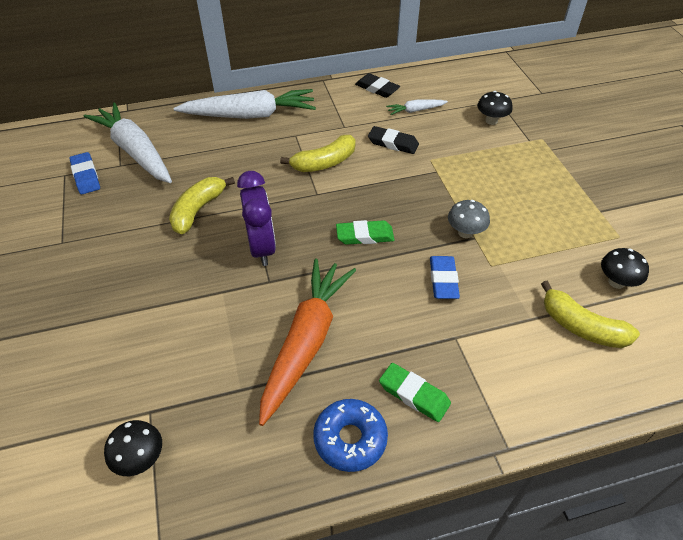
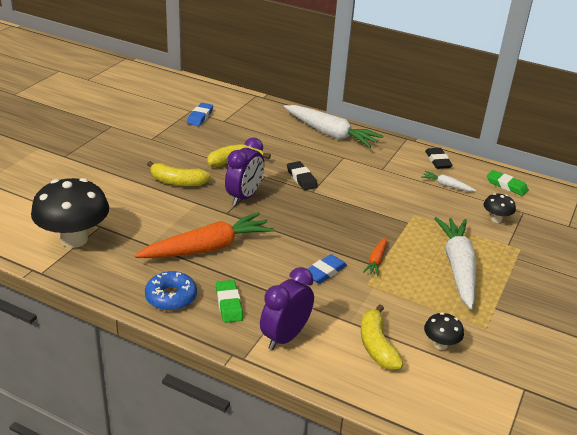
camera: 40 degrees right, 15 degrees down
white carrot [84,102,172,183] -> white carrot moved to [434,217,476,310]
black mushroom [104,420,162,476] -> black mushroom [31,178,109,248], size x2.14
yellow banana [280,135,355,172] -> yellow banana moved to [147,161,211,187]
green eraser [336,220,394,245] -> green eraser moved to [487,170,529,196]
black eraser [368,126,419,154] -> black eraser moved to [287,161,318,190]
grey mushroom [448,200,490,238] -> orange carrot [363,237,387,276]
none -> purple clock [260,267,314,350]

